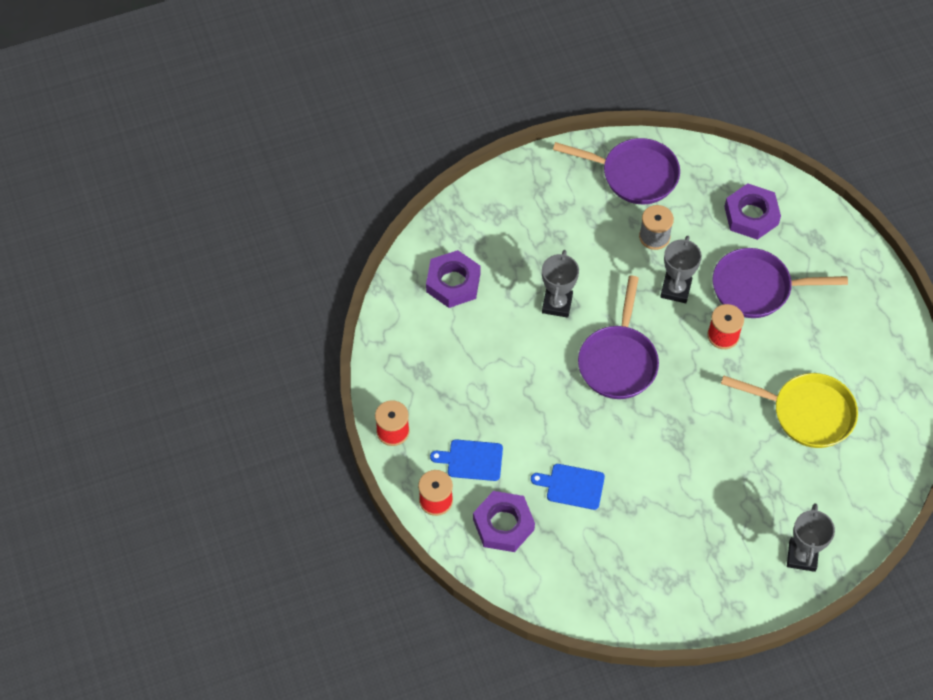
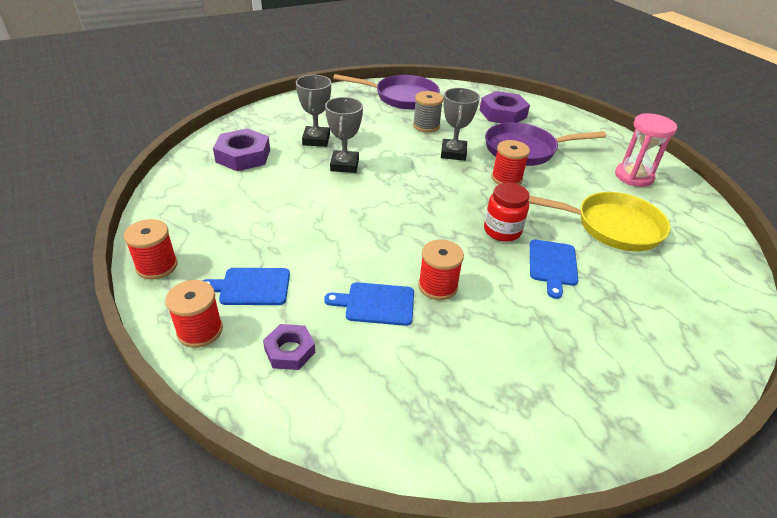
camera: 10 degrees left, 20 degrees down
purple nut [473,491,535,552] -> purple nut [263,324,315,370], size x0.61
purple pan [578,276,659,399] -> none
grey trophy [787,503,835,572] -> grey trophy moved to [296,75,331,147]
none -> red spool [418,240,464,300]
none -> red jar [484,183,529,242]
none -> blue cutting board [530,239,578,299]
none -> pink hourglass [615,113,677,187]

